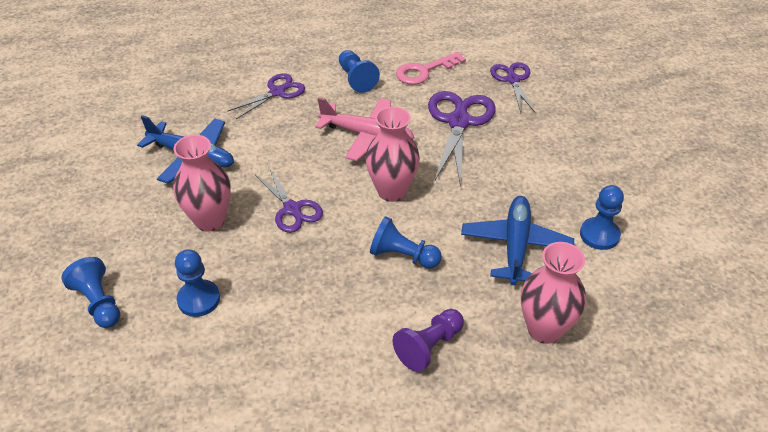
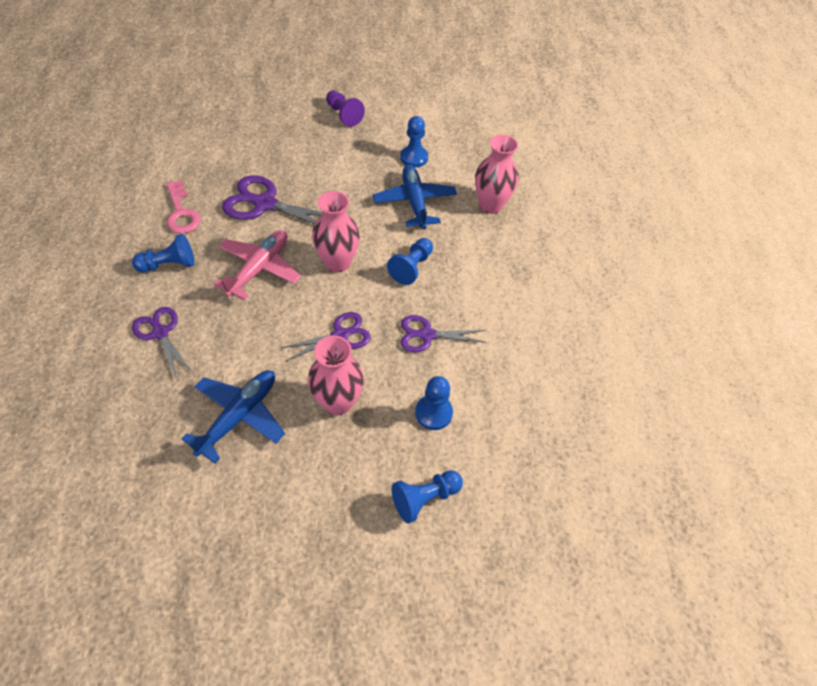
camera: 85 degrees left, 10 degrees up
purple pawn [393,309,464,372] -> purple pawn moved to [326,90,365,127]
blue plane [461,196,574,285] -> blue plane turned 60 degrees clockwise [373,164,457,229]
purple scissors [490,62,535,112] -> purple scissors moved to [400,315,487,352]

